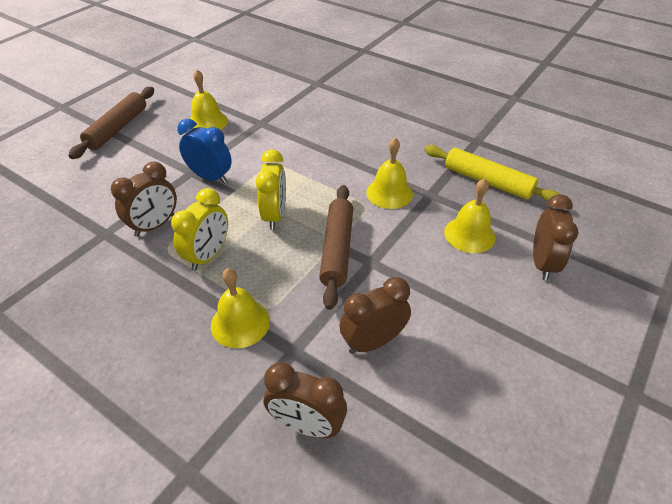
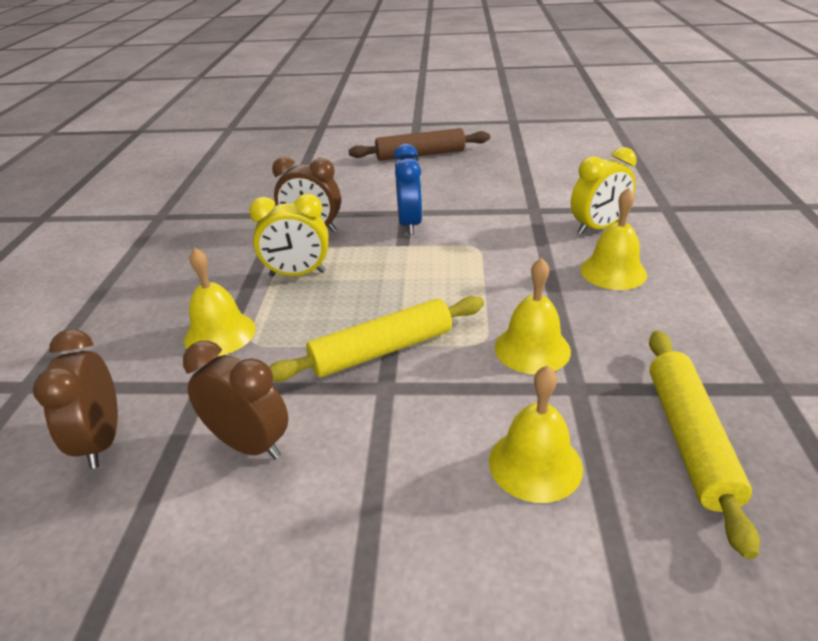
camera: 60 degrees right, 10 degrees down
yellow bell [190,69,228,130] -> yellow bell moved to [580,188,647,290]
yellow clock [256,149,286,230] -> yellow clock moved to [571,147,637,235]
brown rolling pin [319,185,353,310] -> yellow rolling pin [269,296,484,382]
brown clock [533,194,579,281] -> none

